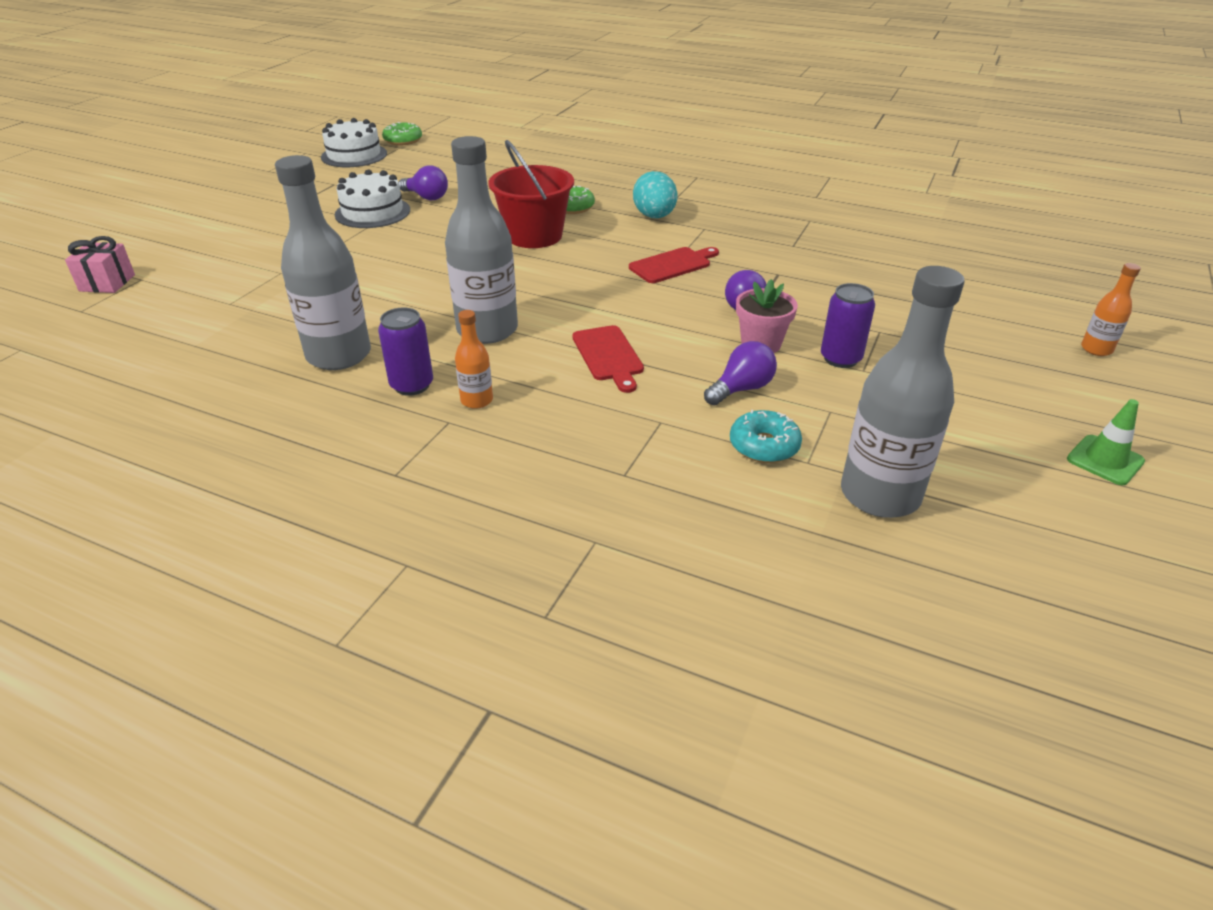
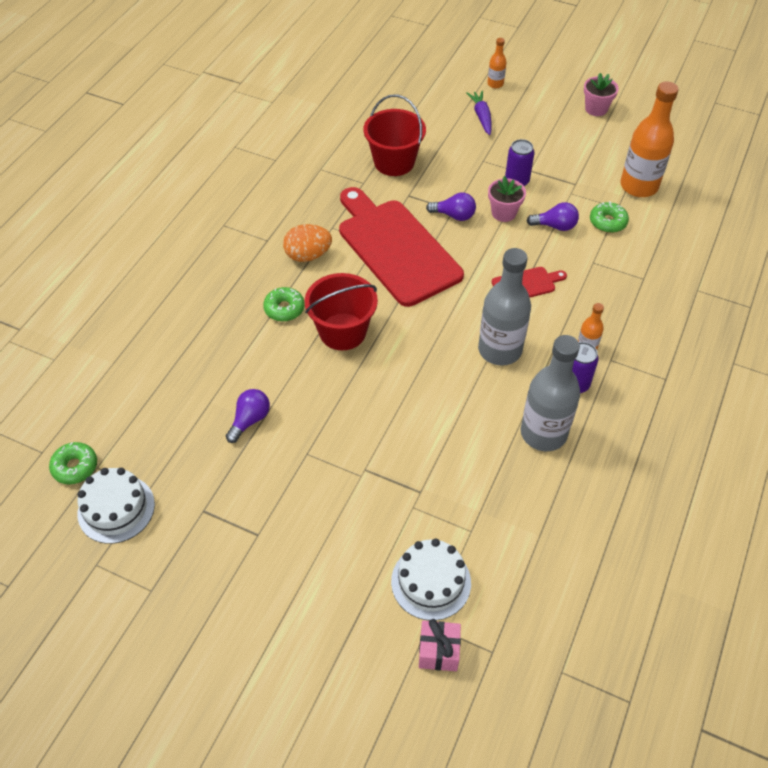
camera: 90 degrees left, 15 degrees up
white cake [335,169,410,228] -> white cake moved to [391,539,471,620]
red cutting board [629,247,719,283] -> red cutting board [339,187,464,307], size x2.29
turquoise egg [633,171,678,218] -> orange egg [283,224,332,262]
purple light bulb [704,341,777,405] -> purple light bulb turned 135 degrees clockwise [527,202,579,231]
turquoise donut [730,410,802,463] -> green donut [590,201,629,233]
grey bottle [841,266,965,518] -> orange bottle [620,81,679,197]
green traffic cone [1067,399,1145,486] -> pink flower pot [584,73,619,116]
none -> red bucket [364,94,426,176]
none -> purple carrot [466,91,491,135]

